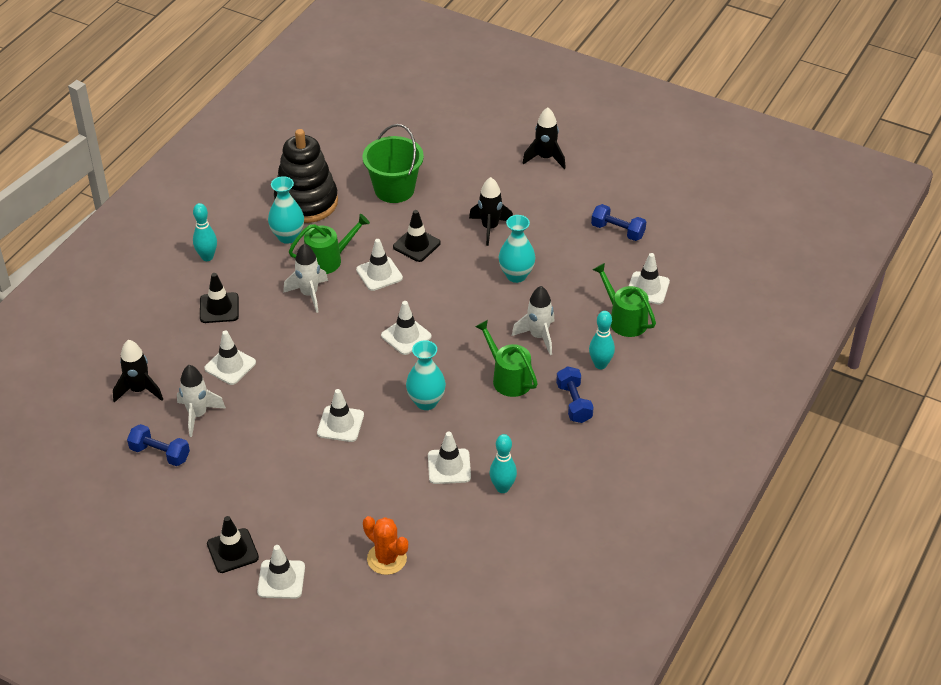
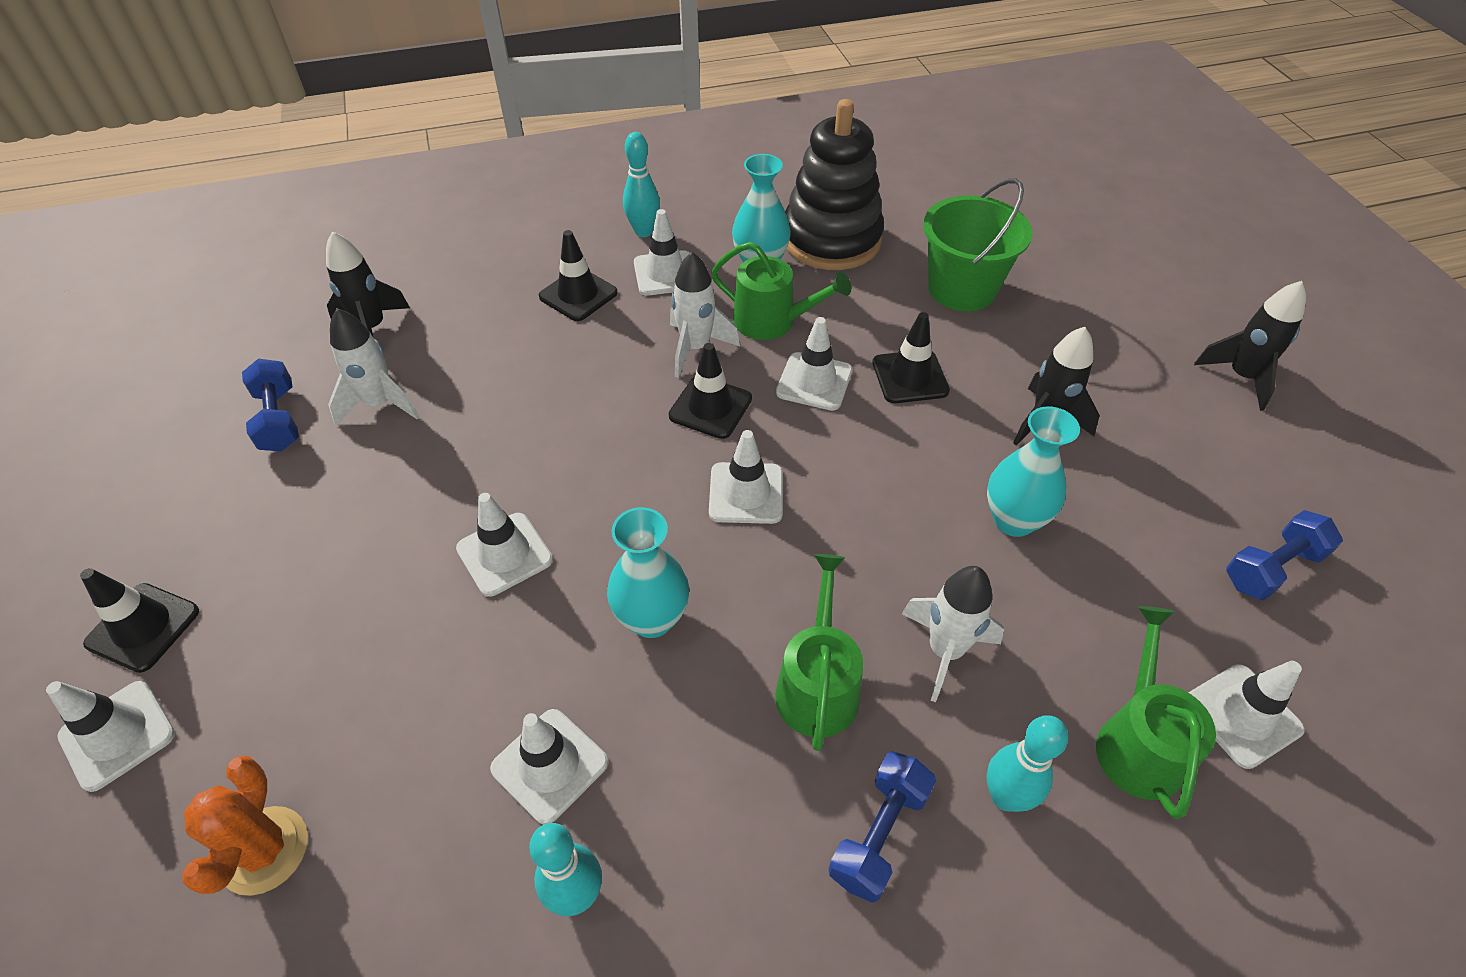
camera: 45 degrees right, 5 degrees up
white traffic cone [204,330,256,385] -> white traffic cone moved to [634,209,690,296]
blue dumbbell [591,204,646,241] -> blue dumbbell turned 75 degrees clockwise [1226,510,1343,600]
none -> black traffic cone [669,343,752,439]

